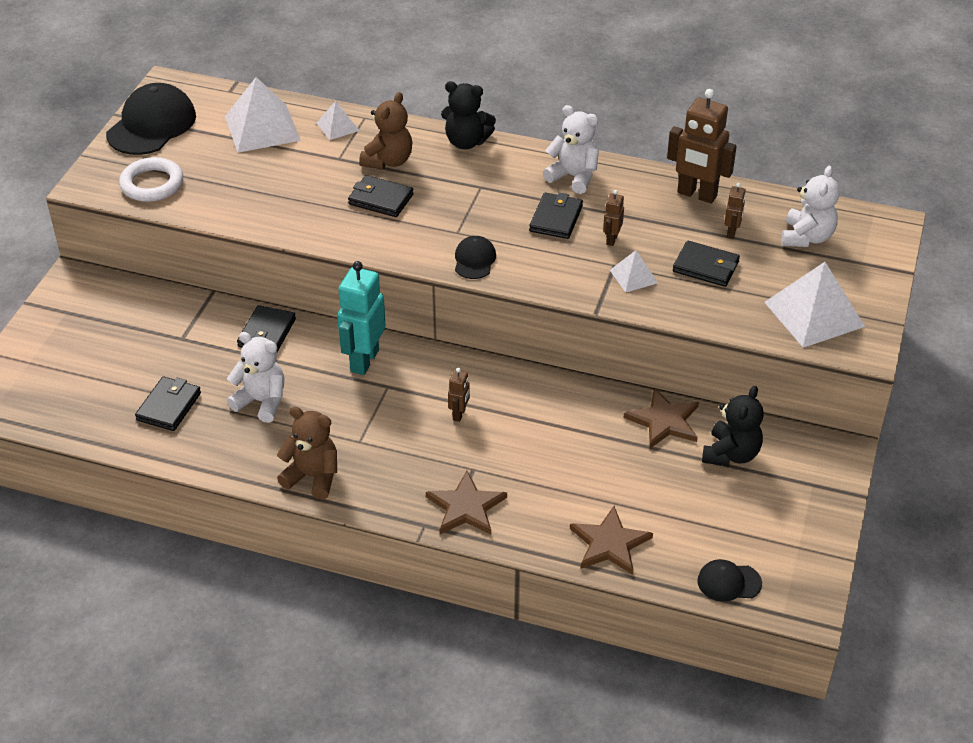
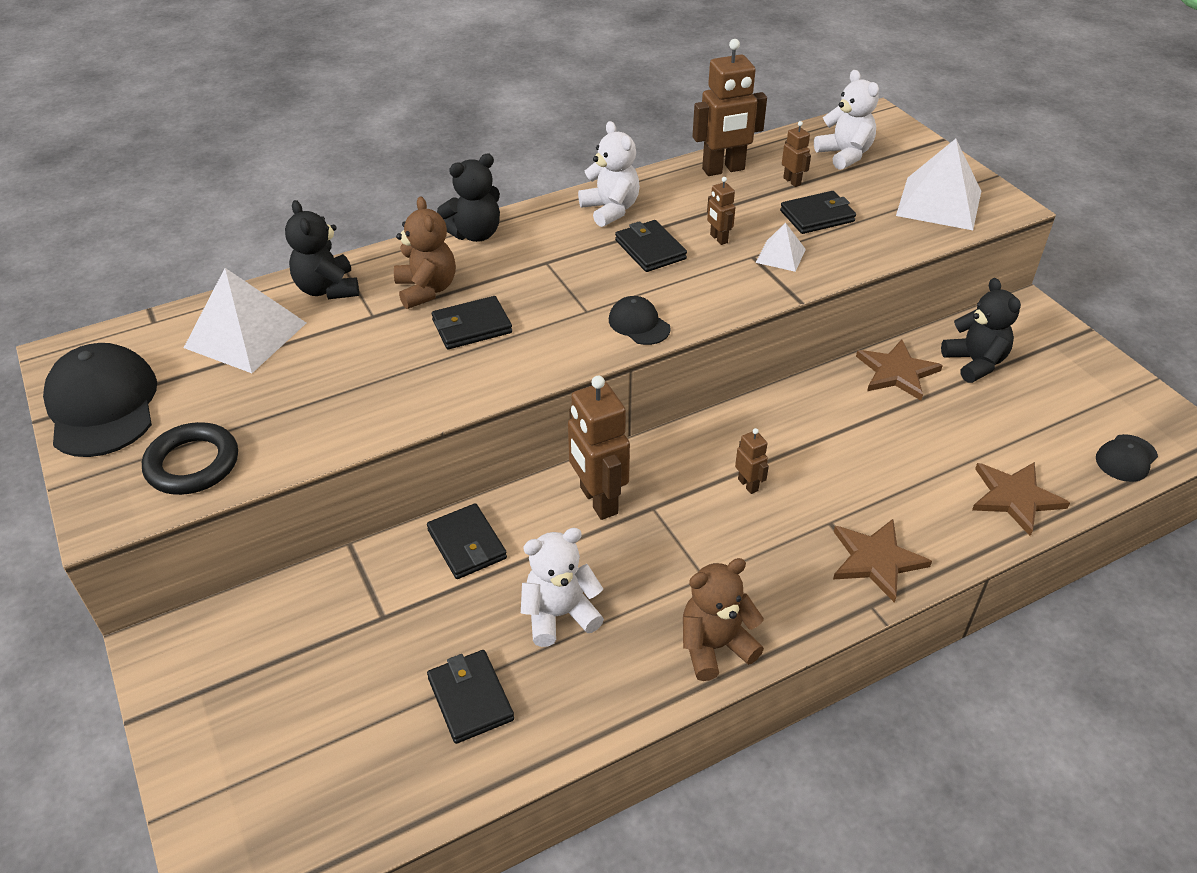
camera: 45 degrees left, 0 degrees up
white ring [119,157,183,202] -> black ring [142,422,238,495]
white pyramid [317,101,359,140] -> black teddy bear [285,200,359,299]
turquoise robot [337,261,386,375] -> brown robot [568,376,630,520]
white teddy bear [543,105,599,194] -> white teddy bear turned 75 degrees clockwise [578,121,640,227]

